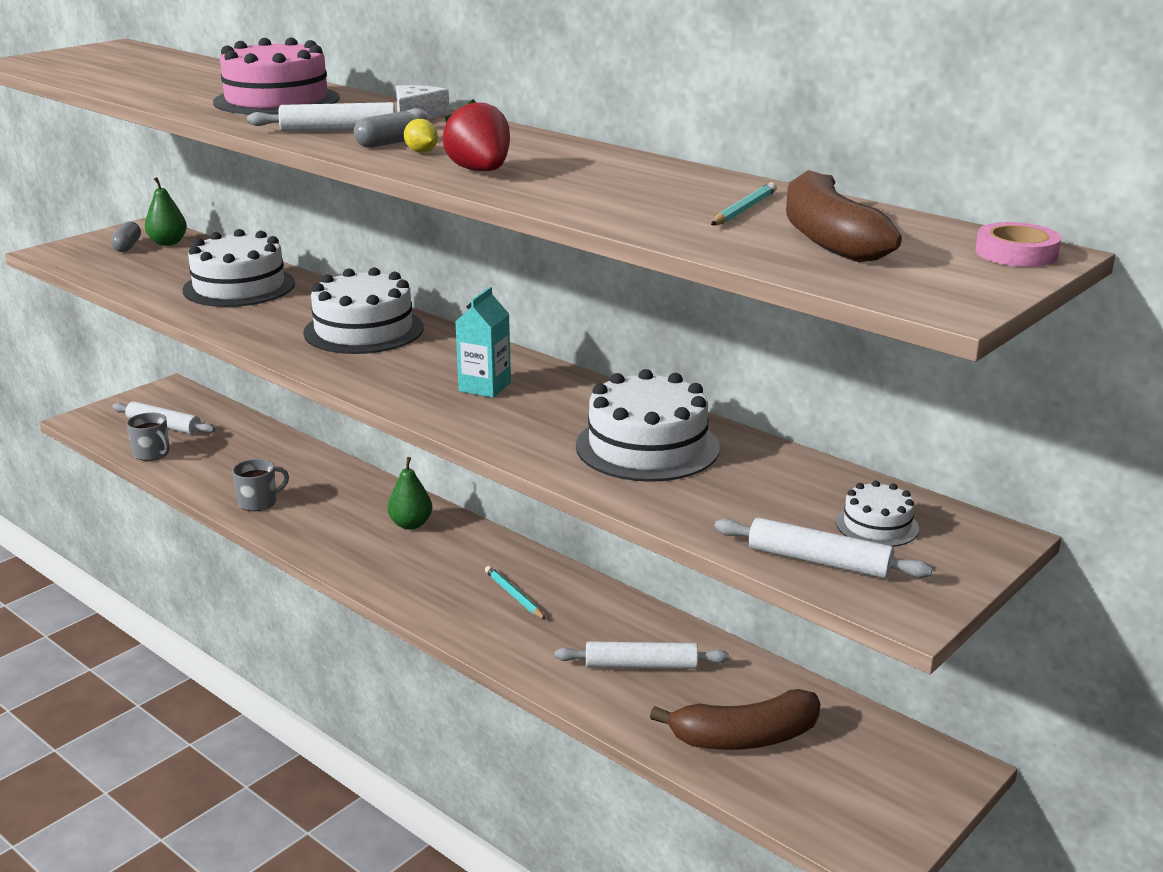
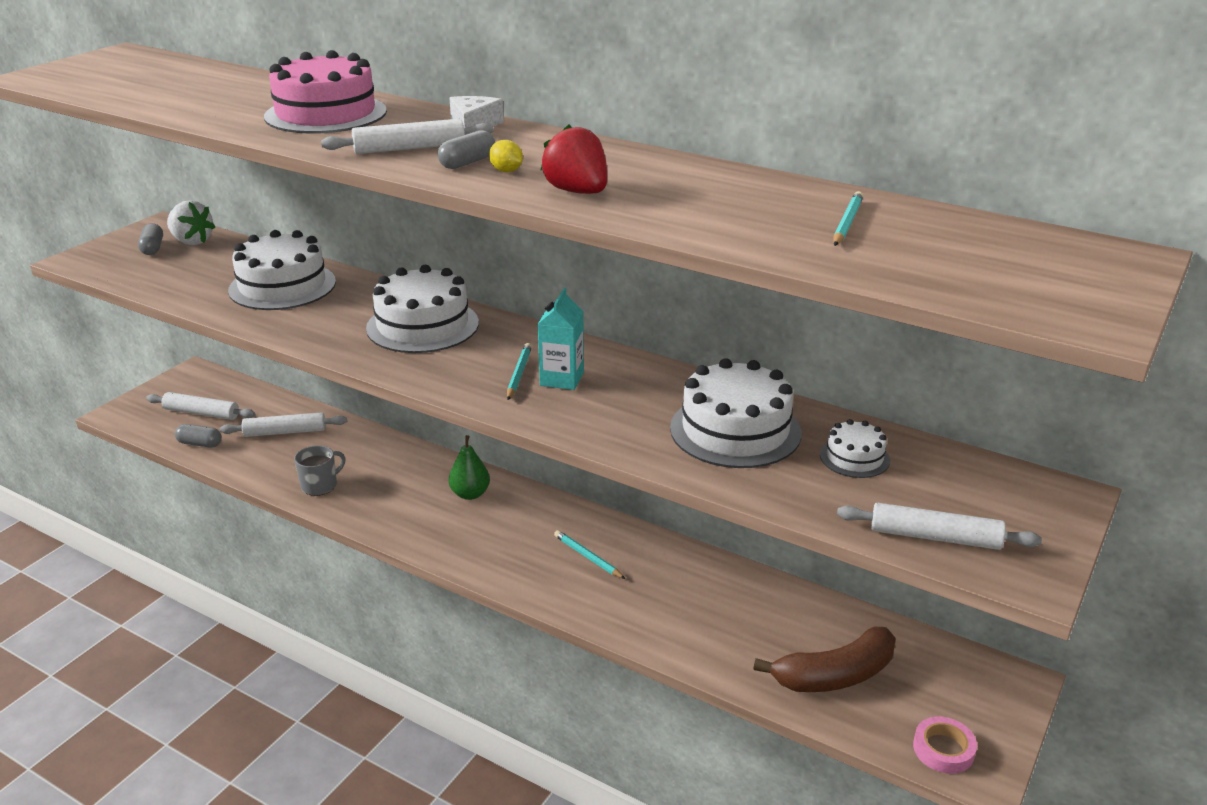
camera: 10 degrees left, 5 degrees up
grey mug [126,412,170,461] -> grey capsule [175,424,222,448]
green pear [145,177,187,246] -> white strawberry [167,200,215,245]
white rolling pin [555,641,729,669] -> white rolling pin moved to [220,412,347,437]
brown banana [786,170,902,262] -> none
white cake [836,481,919,547] -> white cake moved to [820,419,890,478]
pink tape [976,222,1061,267] -> pink tape moved to [913,716,977,774]
none -> turquoise pencil [507,343,532,400]

